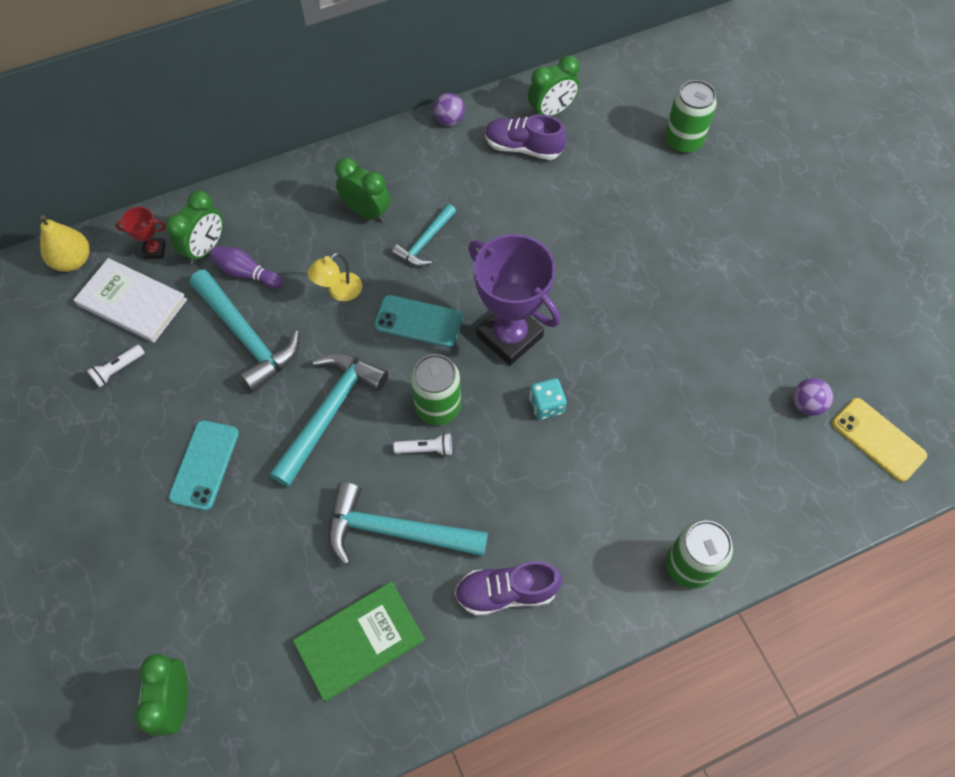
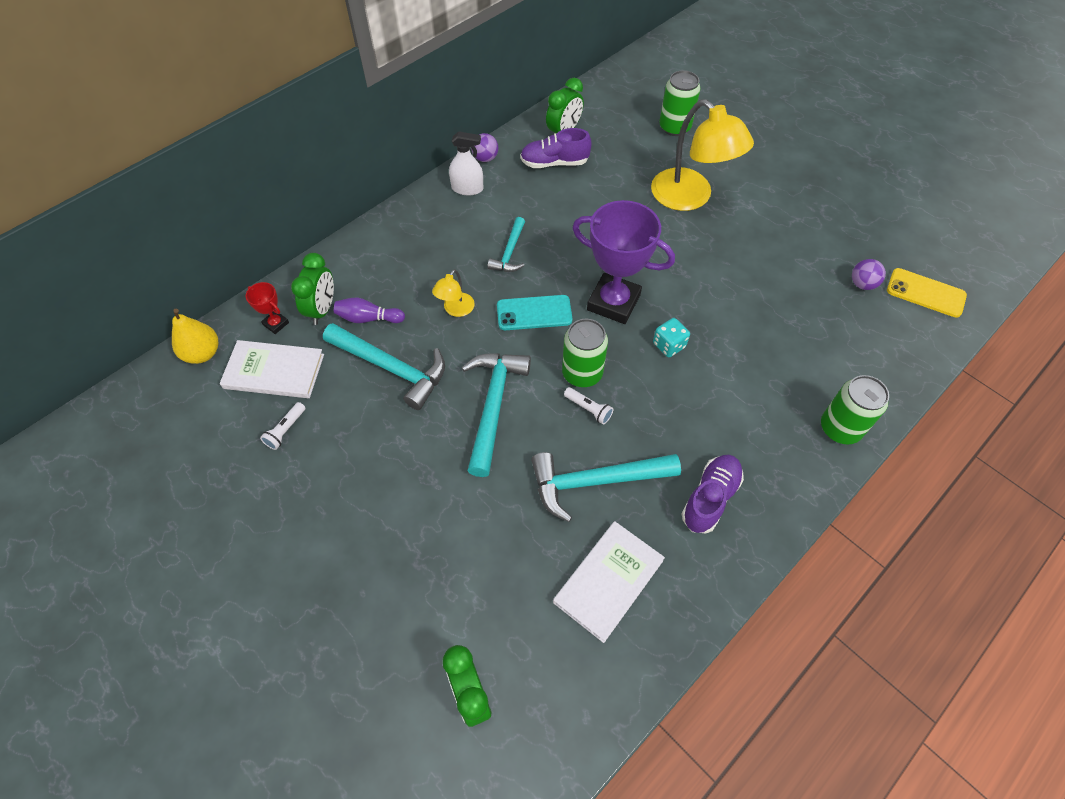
camera: 20 degrees left, 5 degrees down
red trophy [115,207,166,259] -> red trophy turned 60 degrees clockwise [246,282,289,334]
turquoise phone [169,420,239,511] -> none
green book [293,581,425,702] -> white book [553,521,665,643]
green clock [335,157,391,222] -> none
white flashlight [393,433,452,456] -> white flashlight turned 60 degrees clockwise [564,387,614,425]
purple shoe [455,561,562,616] -> purple shoe turned 150 degrees clockwise [682,455,744,534]
none -> white spray bottle [449,131,483,195]
none -> yellow lamp [651,99,754,211]

